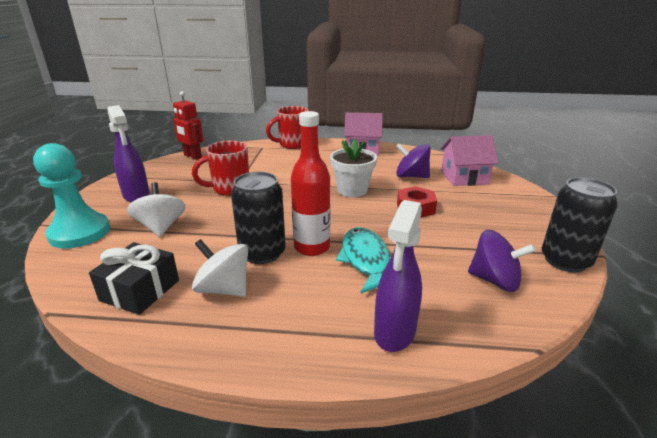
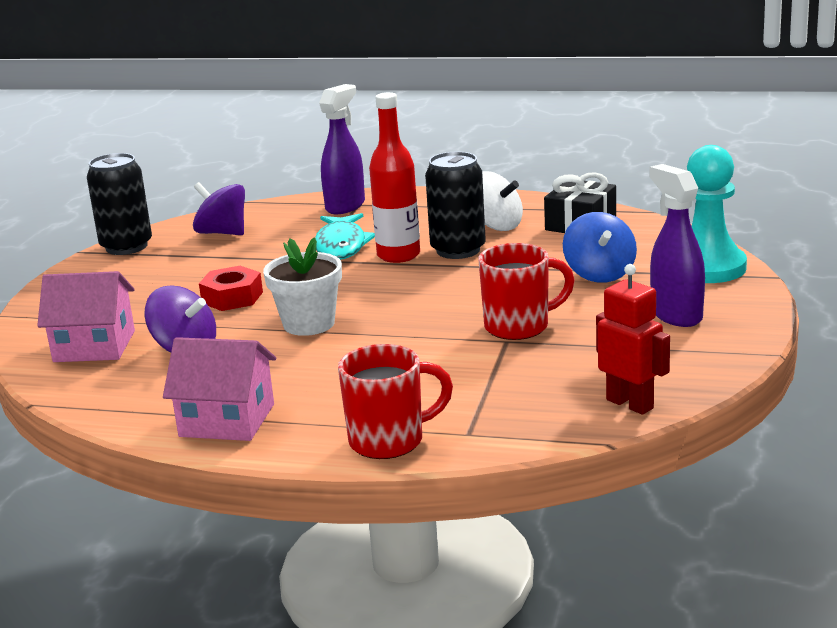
camera: 170 degrees left, 5 degrees down
white spinning top [127,182,186,237] -> blue spinning top [563,212,637,283]

